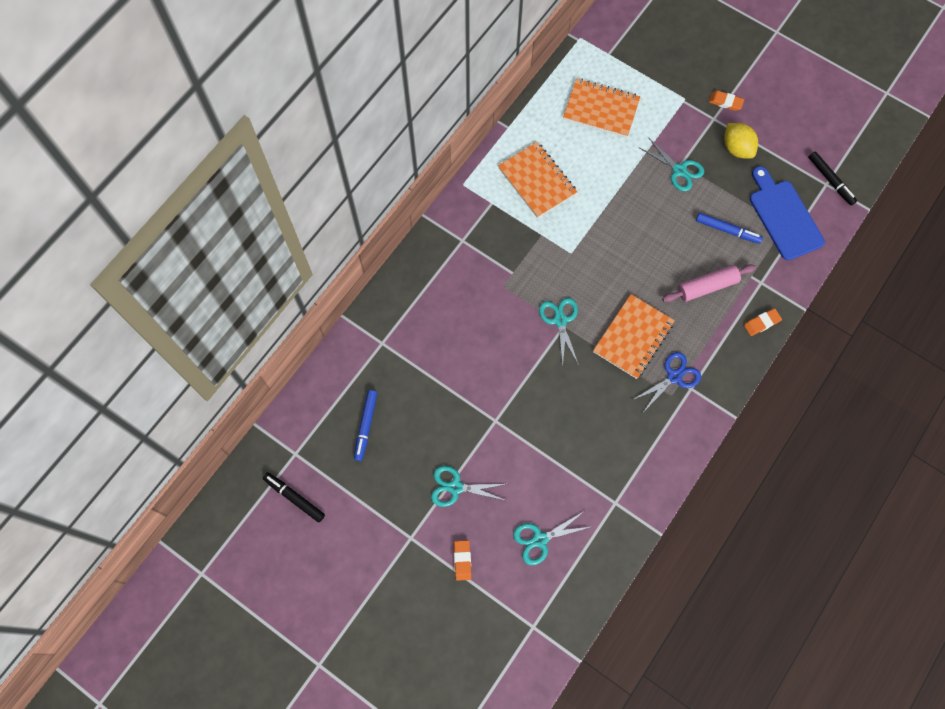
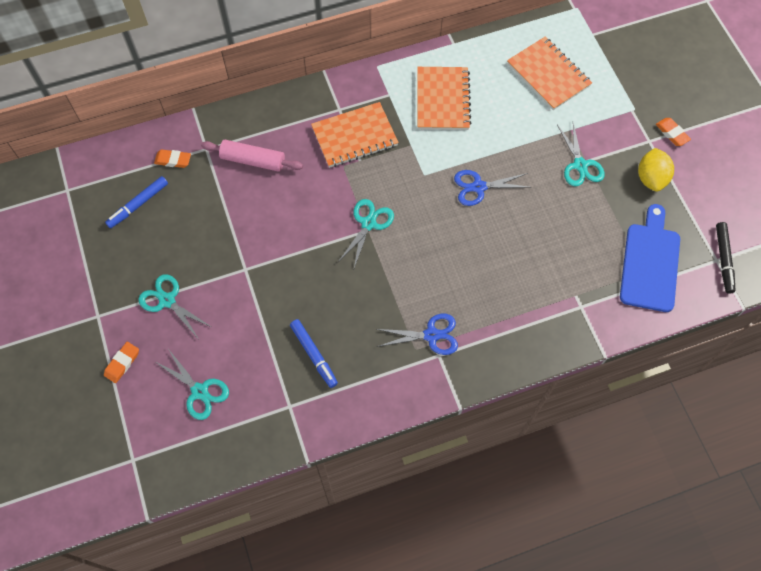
camera: 35 degrees right, 5 degrees down
black marker [263,472,325,522] -> none
turquoise scissors [513,512,590,565] -> turquoise scissors turned 150 degrees counterclockwise [154,350,229,420]
orange notebook [593,294,675,379] -> orange notebook moved to [311,102,399,168]
pink rolling pin [662,264,756,302] -> pink rolling pin moved to [201,140,303,172]
blue marker [696,213,763,244] -> blue marker moved to [290,319,338,388]
orange eraser [744,308,782,336] -> orange eraser moved to [154,149,191,168]
none -> blue scissors [454,170,530,206]

